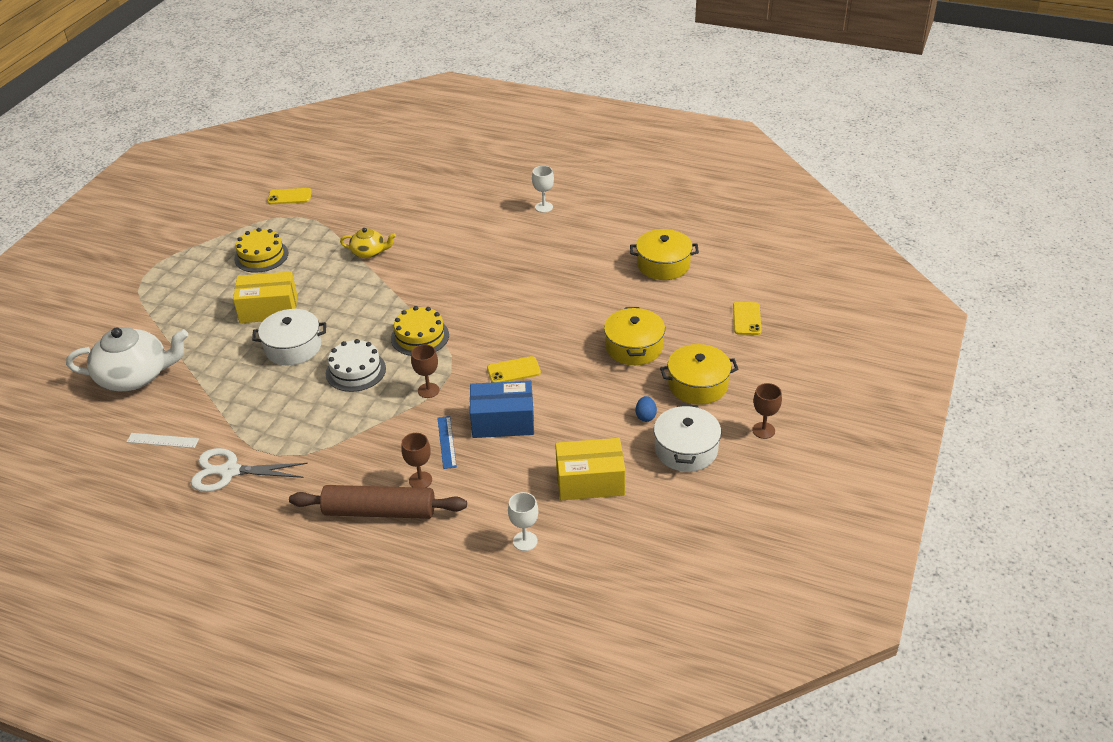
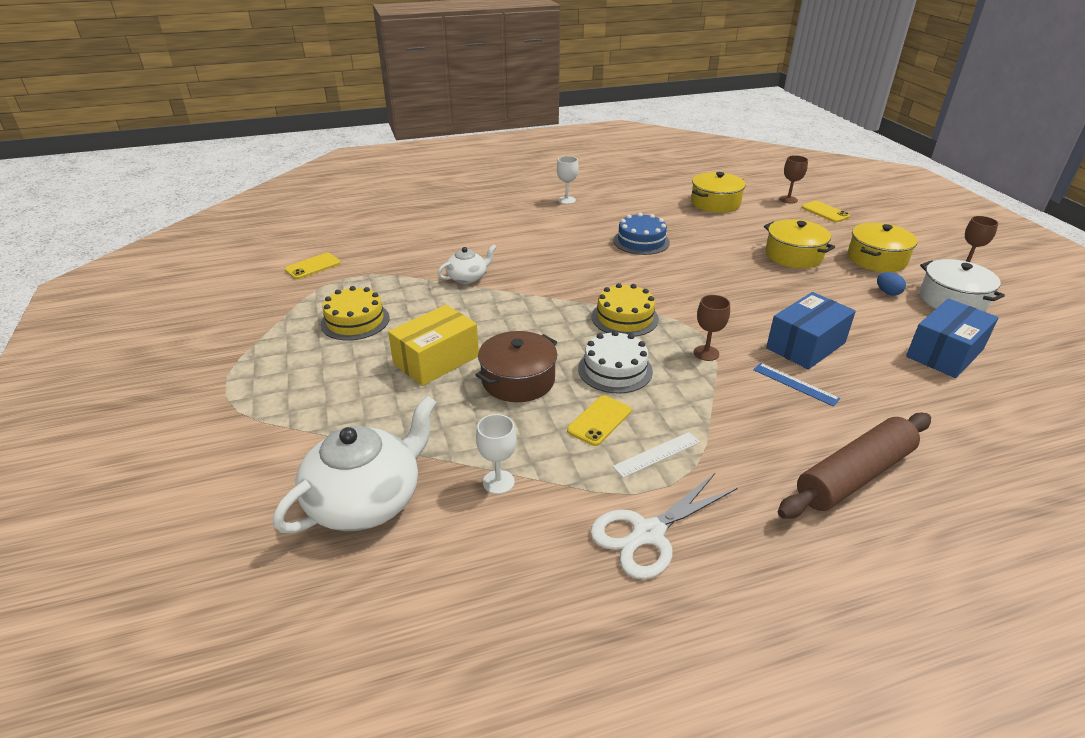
camera: 40 degrees left, 5 degrees down
white ruler [127,433,199,448] -> white ruler moved to [613,432,700,478]
white pot [252,309,326,366] -> brown pot [476,331,557,402]
yellow teapot [340,228,396,258] -> white teapot [437,245,497,284]
brown goblet [401,433,432,488] -> brown goblet moved to [779,155,808,204]
yellow phone [487,356,541,383] -> yellow phone moved to [567,395,631,446]
white goblet [508,492,538,551] -> white goblet moved to [476,414,517,494]
yellow box [555,438,625,500] -> blue box [906,298,999,378]
none -> blue cake [613,213,670,255]

